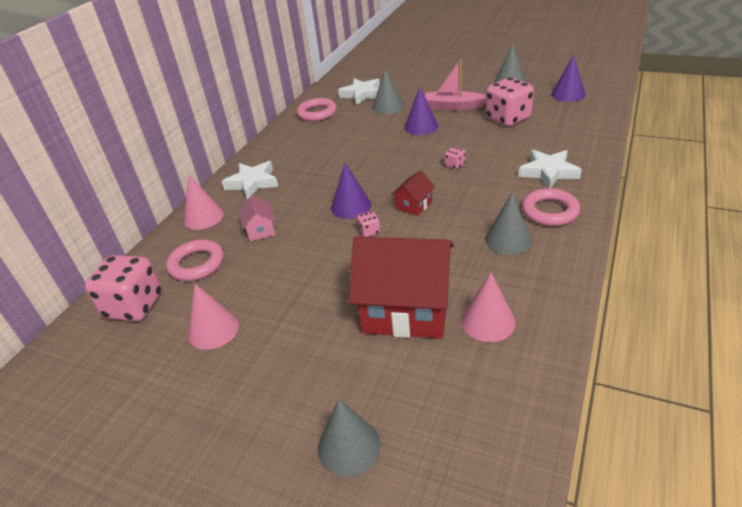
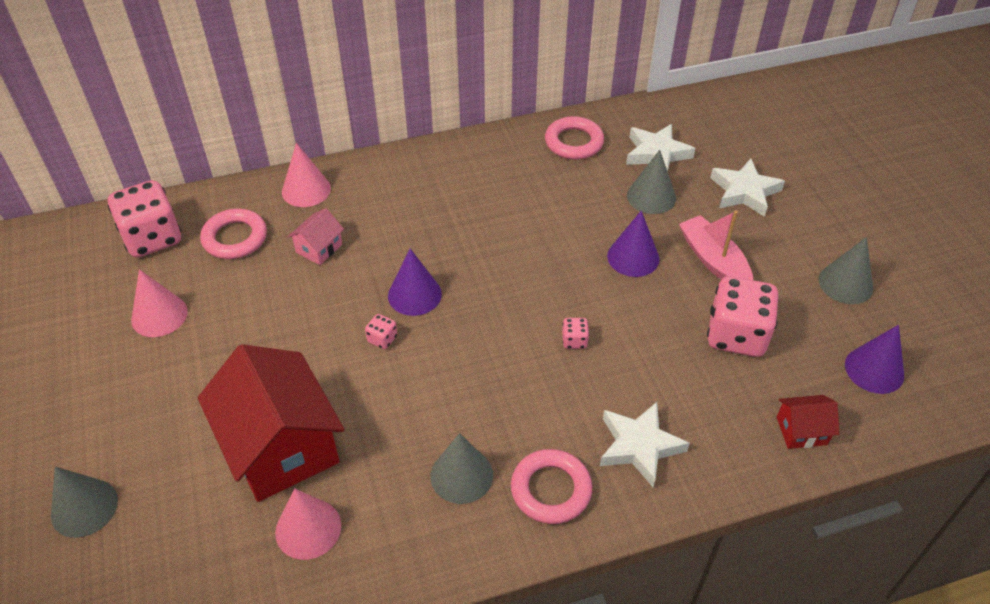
camera: 45 degrees right, 10 degrees up
white star [222,161,278,199] -> white star moved to [710,159,785,217]
red house [391,170,435,216] -> red house moved to [777,395,839,449]

